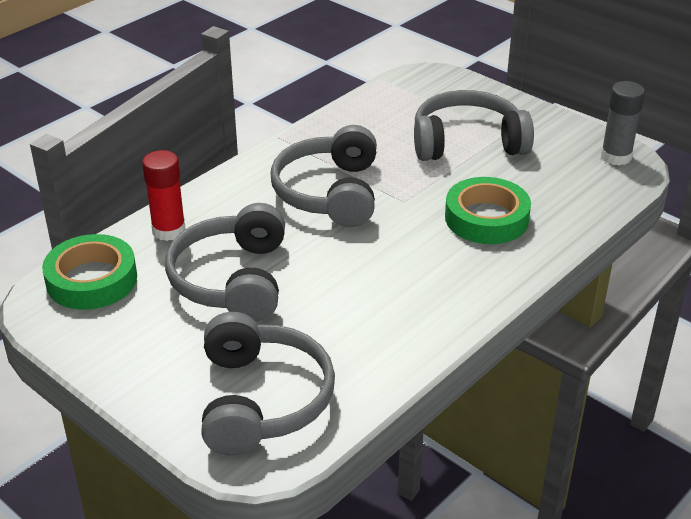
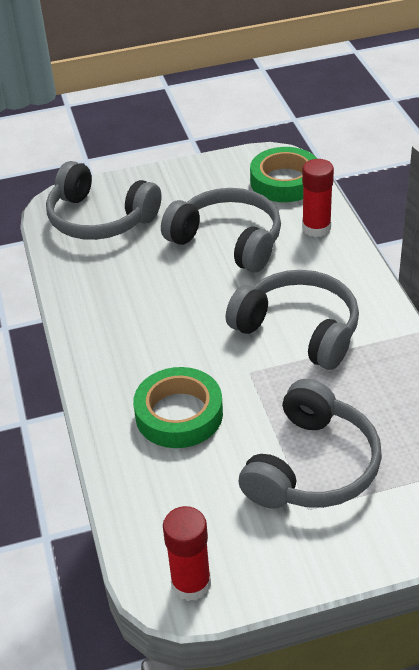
camera: 125 degrees right, 5 degrees up
grey glue stick [601,81,645,166] -> red glue stick [163,506,211,601]

